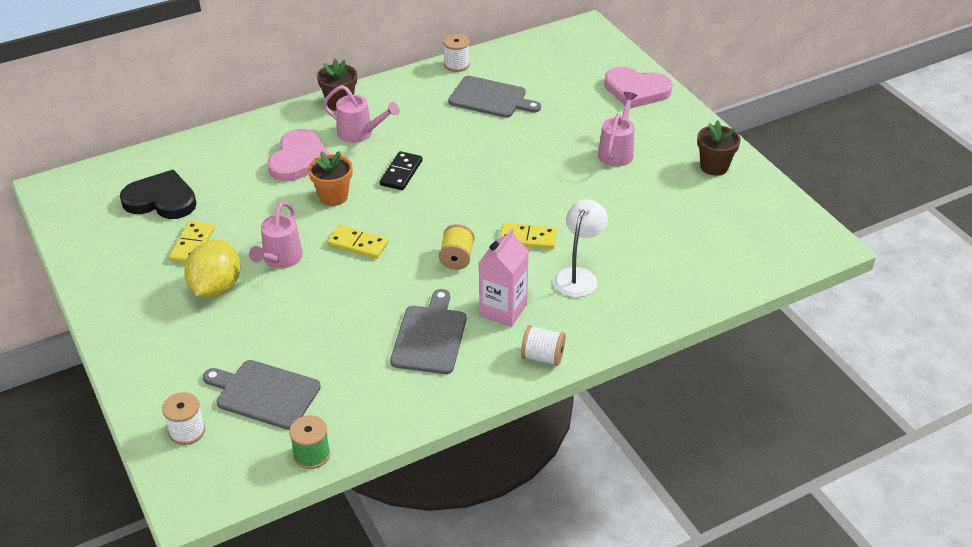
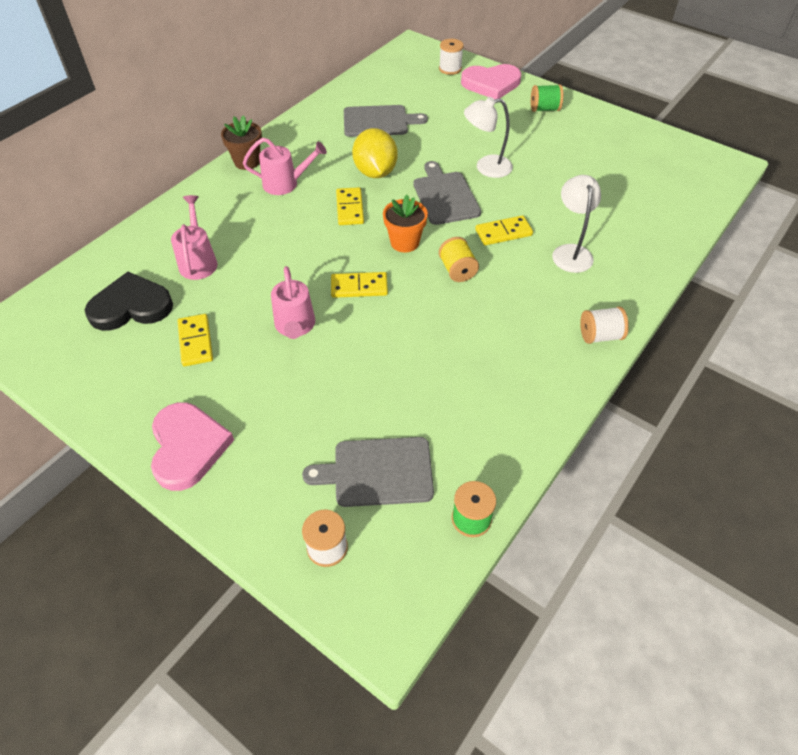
camera: 25 degrees left, 10 degrees up
yellow lemon [184,240,241,298] -> yellow lemon moved to [352,128,398,178]
pink heart [267,129,330,181] -> pink heart moved to [151,402,234,491]
orange flower pot [308,151,352,206] -> orange flower pot moved to [383,195,428,253]
black domino [380,151,422,190] -> yellow domino [336,187,364,225]
grey cutting board [390,289,466,374] -> grey cutting board moved to [413,161,481,225]
white spool [443,34,470,72] -> white spool moved to [439,39,464,75]
pink carton [479,228,529,327] -> none
pink watering can [598,92,637,166] -> pink watering can moved to [171,195,218,280]
brown flower pot [697,120,741,176] -> none
none -> white lamp [464,97,513,178]
none -> green spool [531,84,563,112]

